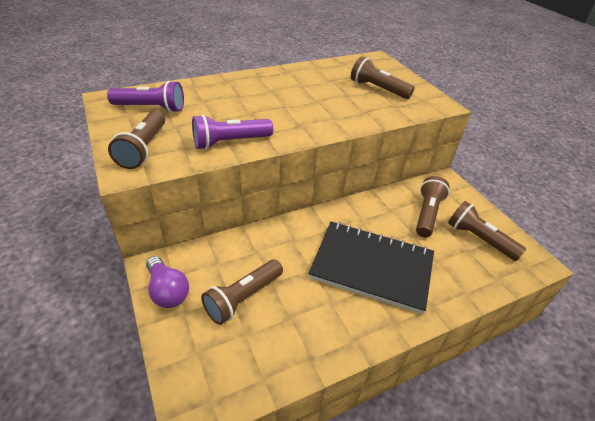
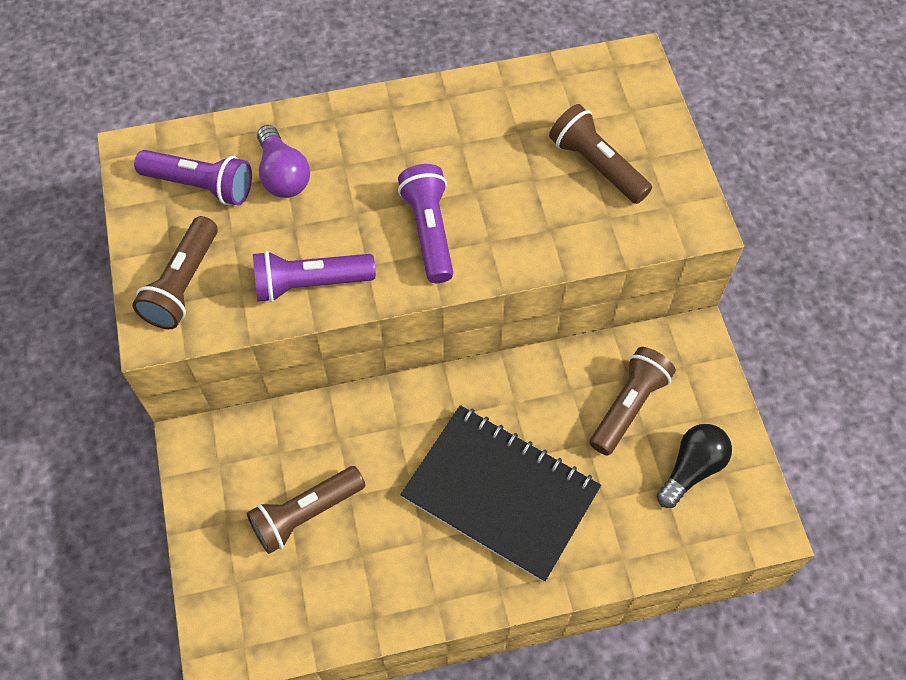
camera: 15 degrees right, 20 degrees up
purple light bulb [146,256,189,308] -> purple light bulb moved to [257,125,310,198]
brown flashlight [448,201,526,261] -> black light bulb [657,424,732,508]
none -> purple flashlight [398,164,453,283]

